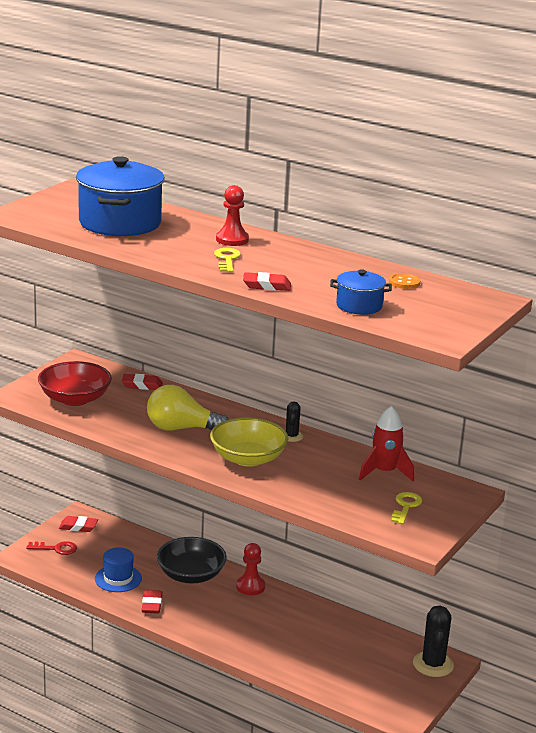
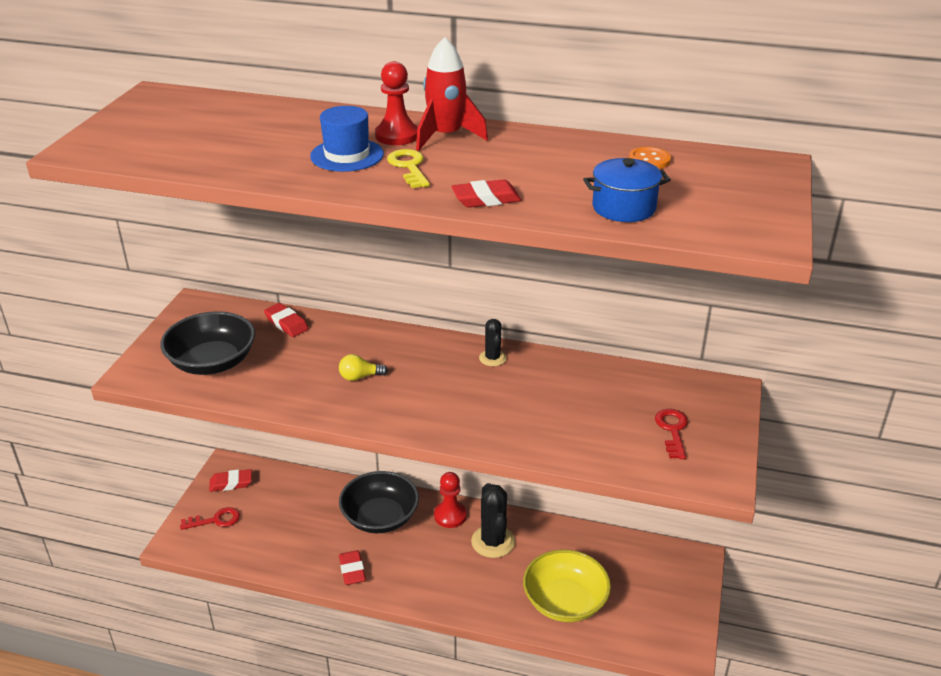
camera: 15 degrees left, 10 degrees up
red bowl [38,361,112,406] -> black bowl [160,311,255,375]
blue pot [76,156,165,236] -> none
blue hat [95,548,142,592] -> blue hat moved to [310,106,384,172]
red eraser [122,374,163,390] -> red eraser turned 60 degrees clockwise [264,303,309,337]
yellow light bulb [147,385,229,431] -> yellow light bulb [339,354,388,381], size x0.47
yellow bowl [210,417,288,467] -> yellow bowl moved to [523,549,611,622]
red rocket [359,406,414,482] -> red rocket moved to [416,37,488,151]
yellow key [391,492,422,524] -> red key [655,409,688,459]
black cactus [413,605,454,677] -> black cactus moved to [471,483,515,558]

